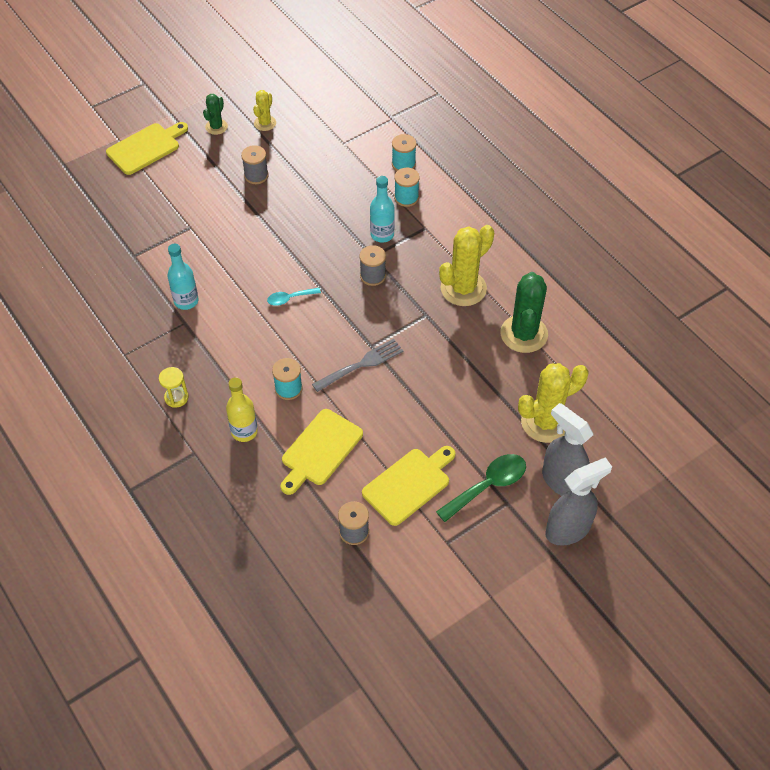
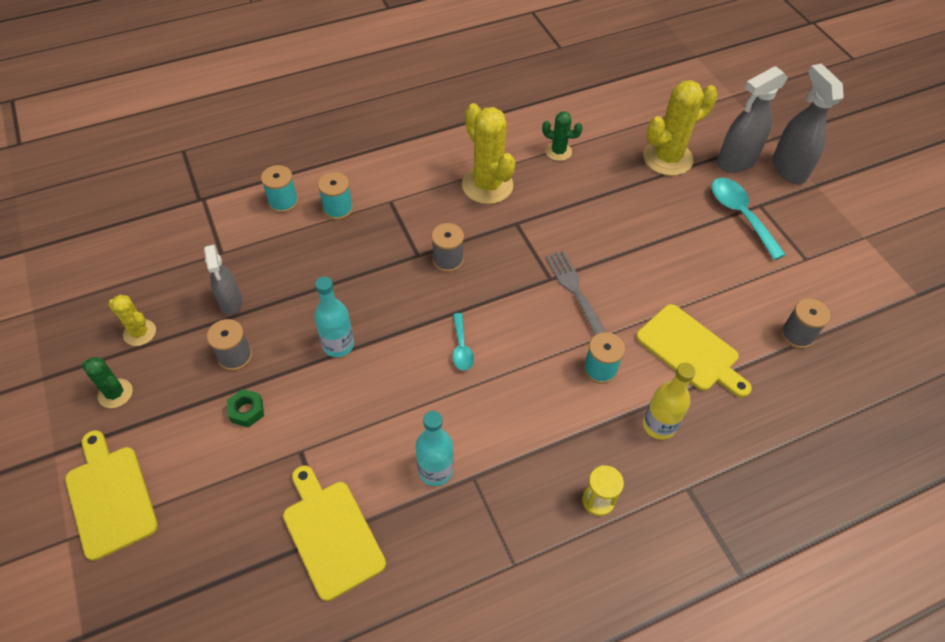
camera: 80 degrees left, 0 degrees up
yellow cutting board [362,446,455,526] -> yellow cutting board moved to [283,465,386,601]
turquoise bottle [370,176,395,242] -> turquoise bottle moved to [314,277,354,357]
green spoon [436,454,526,522] -> turquoise spoon [711,178,786,260]
green cactus [500,272,548,353] -> green cactus [542,111,583,161], size x0.54
yellow cactus [518,363,589,443] -> yellow cactus turned 75 degrees clockwise [643,80,718,176]
none -> grey spray bottle [204,244,242,315]
none -> green nut [227,389,264,428]

